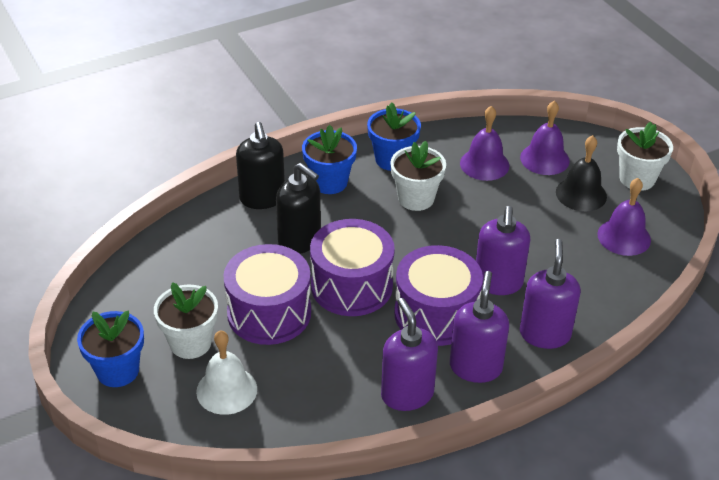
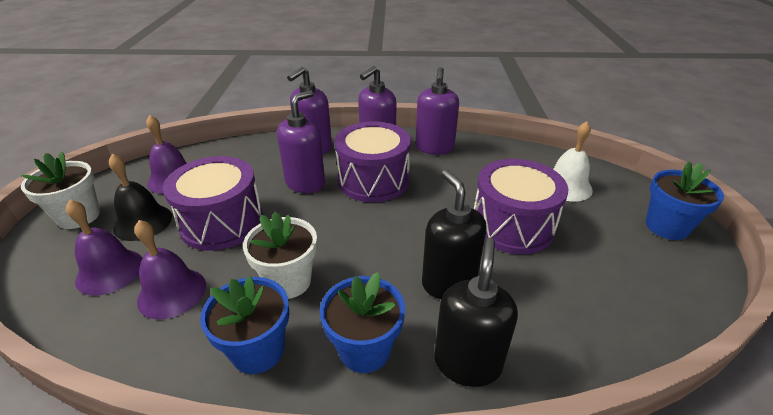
camera: 150 degrees left, 5 degrees down
white flower pot [154,282,218,359] -> none
purple drum [310,219,395,316] -> purple drum moved to [163,156,263,251]

